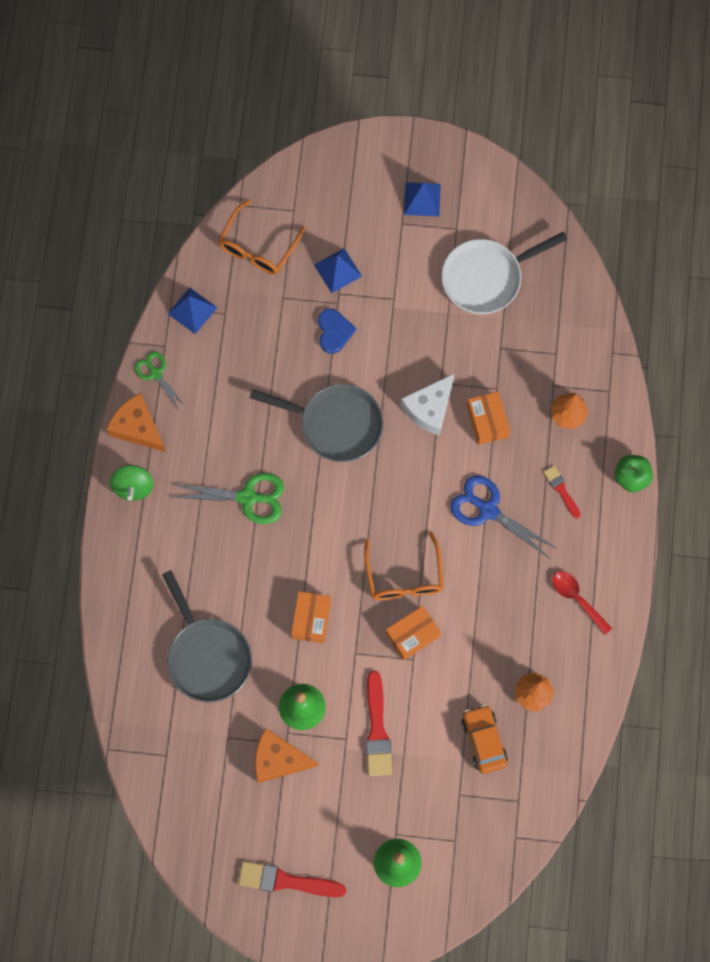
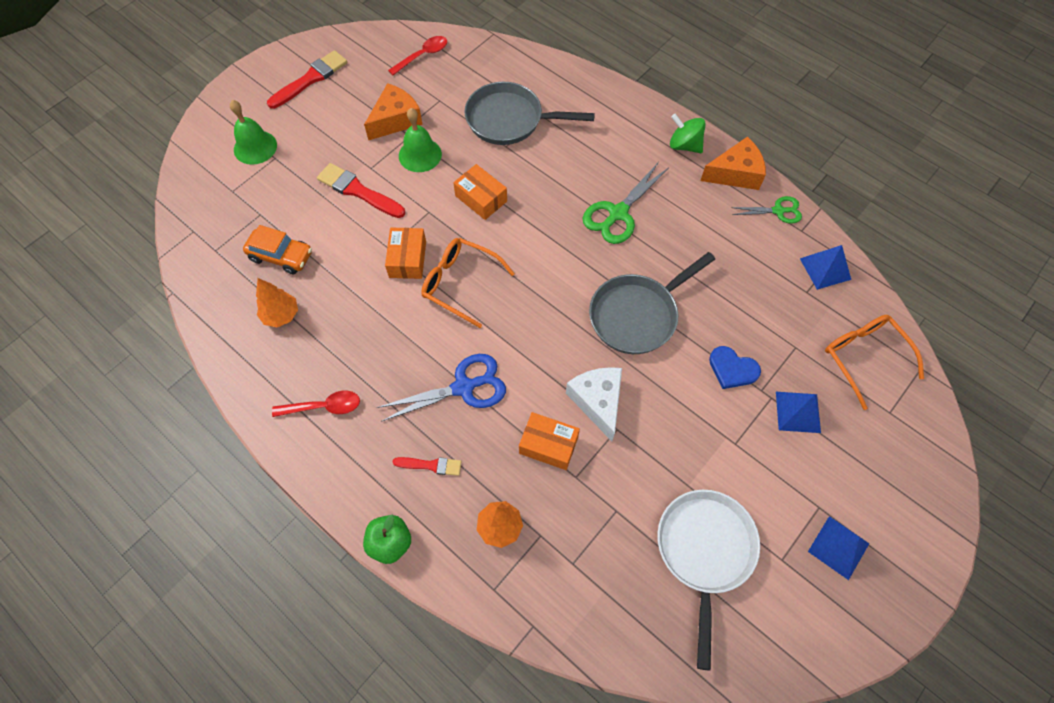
camera: 125 degrees right, 10 degrees down
none -> red spoon [388,36,447,75]

